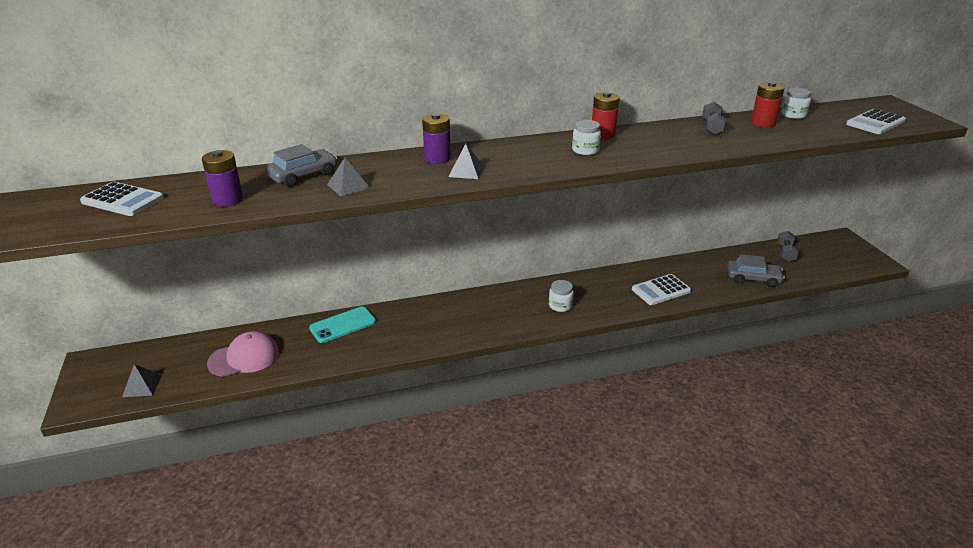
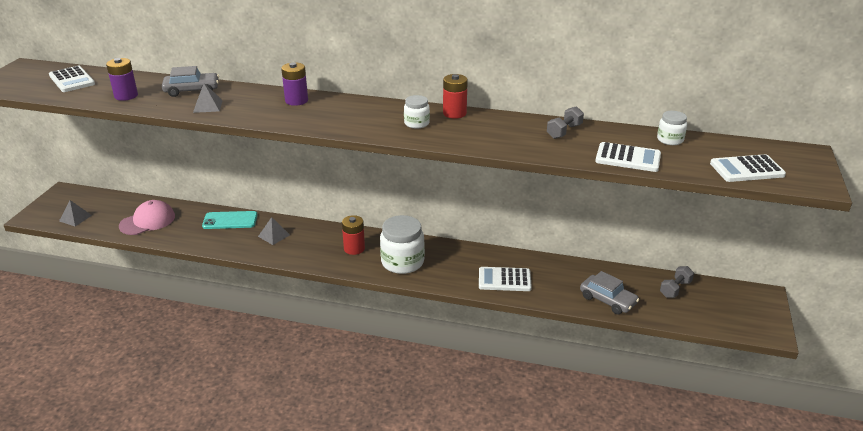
camera: 30 degrees right, 0 degrees up
pink cap [207,331,279,377] -> pink cap turned 45 degrees counterclockwise [119,200,175,235]
grey pyramid [448,144,484,179] -> grey pyramid moved to [258,217,290,245]
white jar [549,280,574,312] -> white jar [380,215,425,274], size x1.91
red battery [751,82,785,127] -> red battery moved to [342,215,365,255]
none -> white calculator [595,142,661,172]

